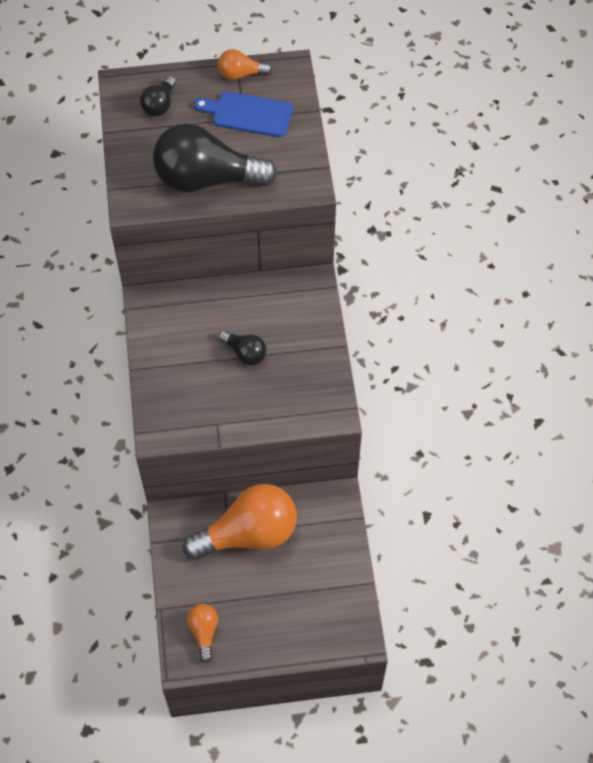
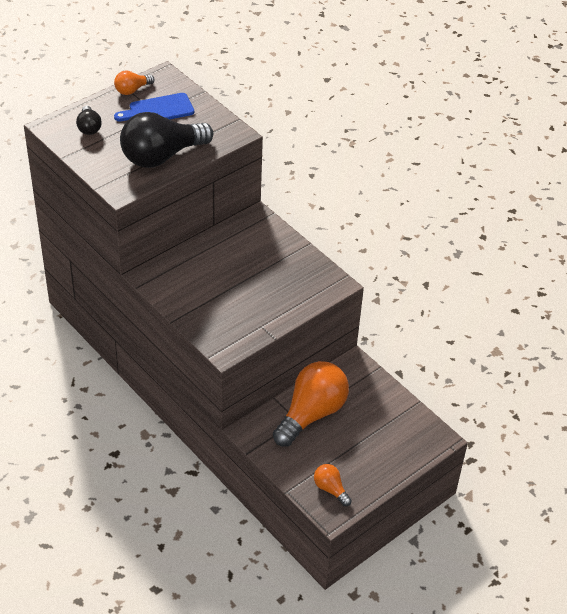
camera: 35 degrees left, 15 degrees down
black light bulb [219,330,266,365] -> none

